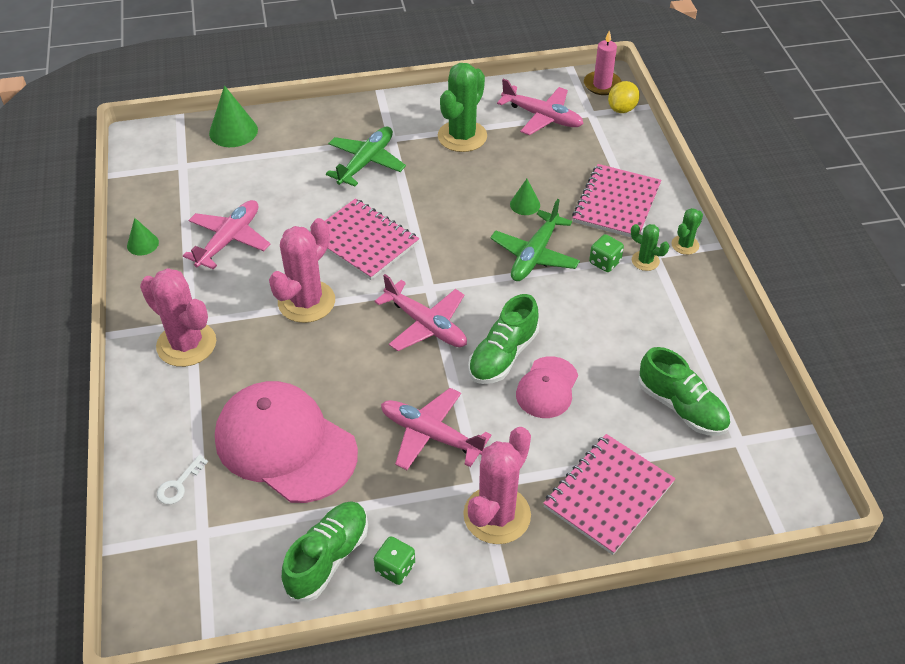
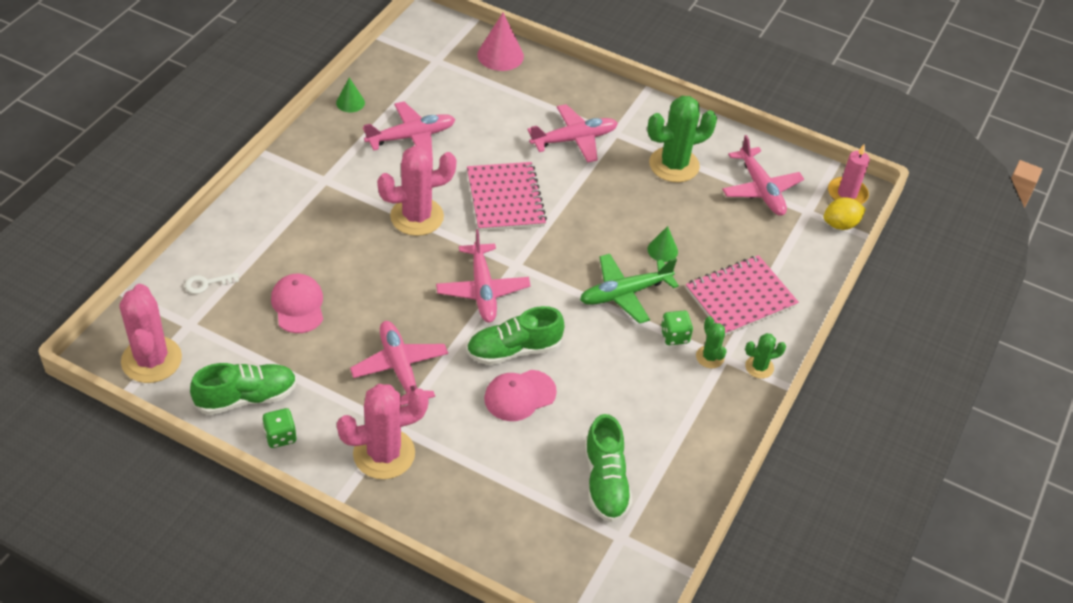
camera: 35 degrees right, 0 degrees up
pink cactus [140,268,216,367] -> pink cactus moved to [120,284,182,383]
green cone [209,85,258,147] -> pink cone [477,13,524,71]
pink cap [215,381,358,503] -> pink cap [271,274,323,333], size x0.52
green plane [326,126,406,187] -> pink plane [527,104,618,163]
pink notebook [543,434,675,555] -> none

